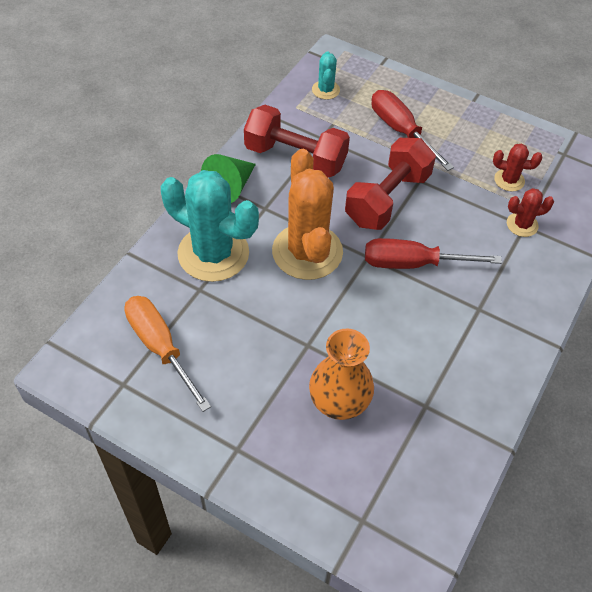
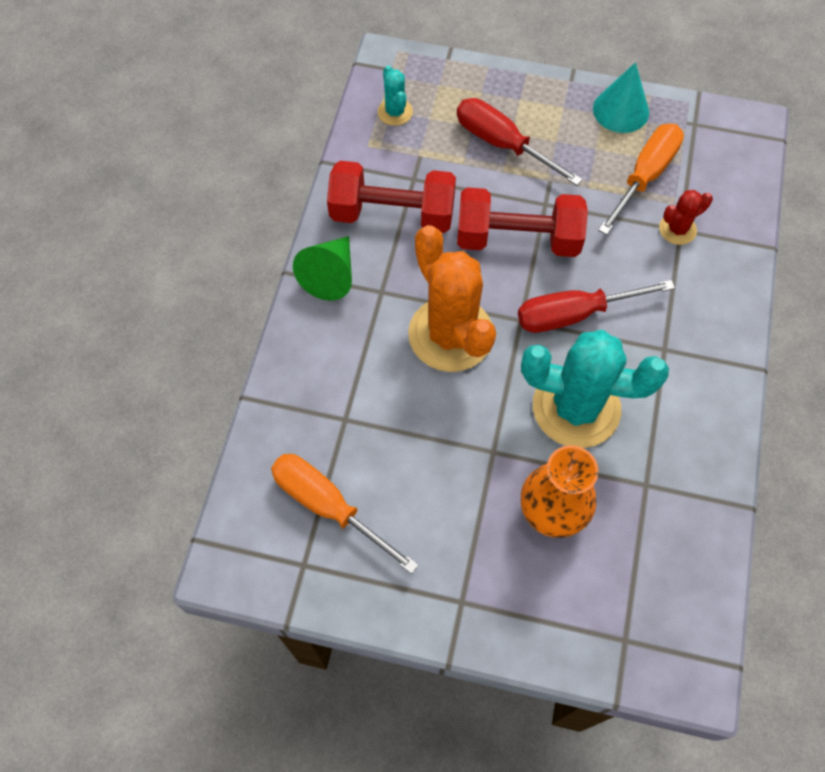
camera: 15 degrees left, 10 degrees up
turquoise cactus [161,170,259,282] -> turquoise cactus moved to [521,330,669,448]
red dumbbell [345,138,436,230] -> red dumbbell turned 75 degrees clockwise [457,188,588,257]
red cactus [493,144,542,192] -> orange screwdriver [598,124,684,235]
none -> turquoise cone [593,62,649,133]

